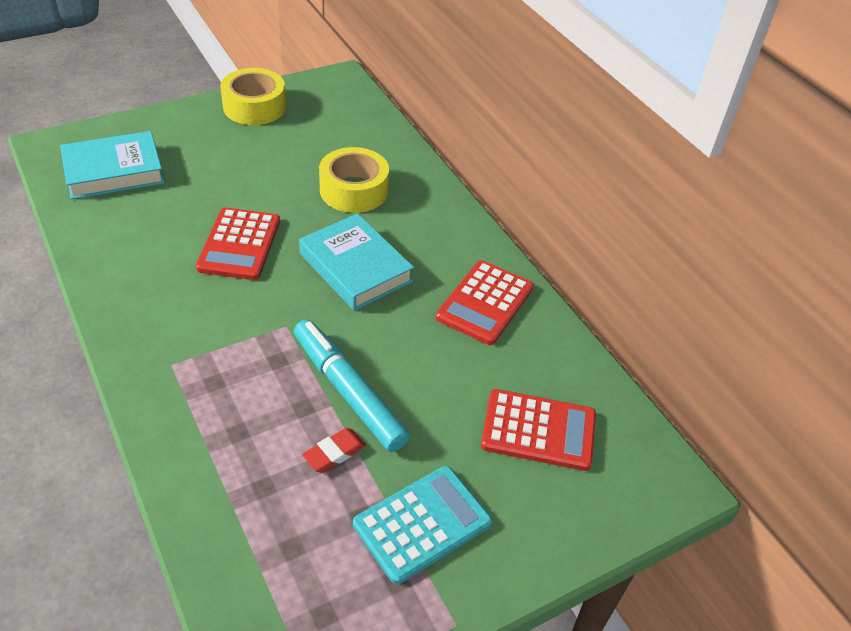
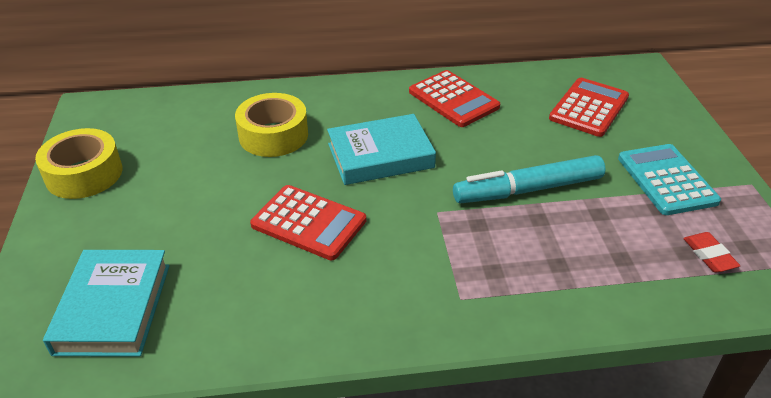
camera: 65 degrees left, 5 degrees down
red eraser [302,428,366,473] -> red eraser moved to [683,232,740,272]

